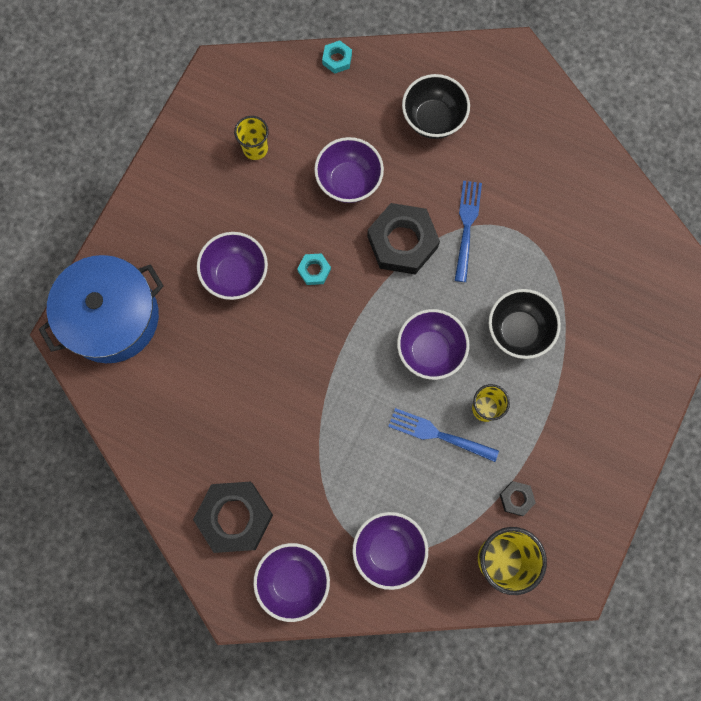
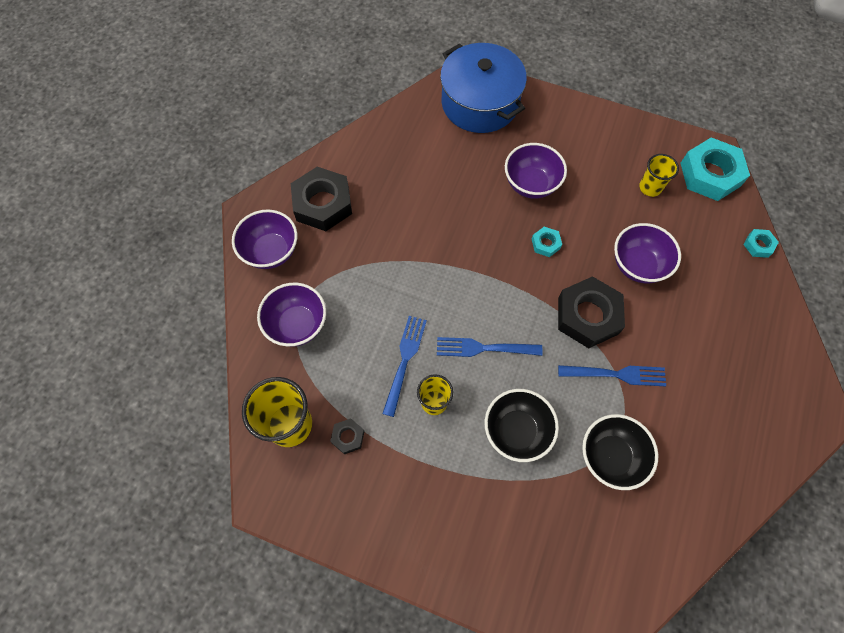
camera: 85 degrees right, 10 degrees down
purple bowl [397,309,469,380] -> blue fork [437,337,543,357]
black bowl [402,74,470,139] -> black bowl moved to [582,414,658,490]
none -> turquoise nut [681,137,750,201]

